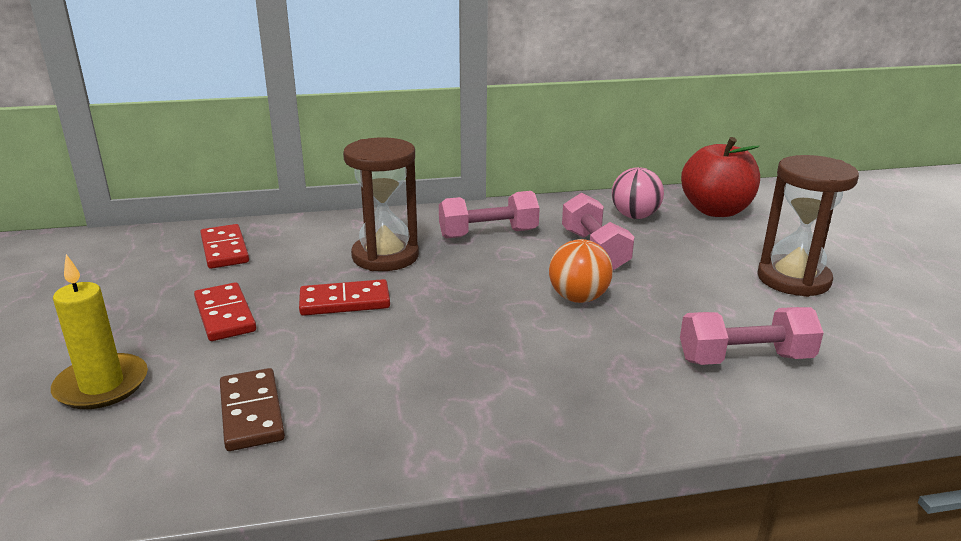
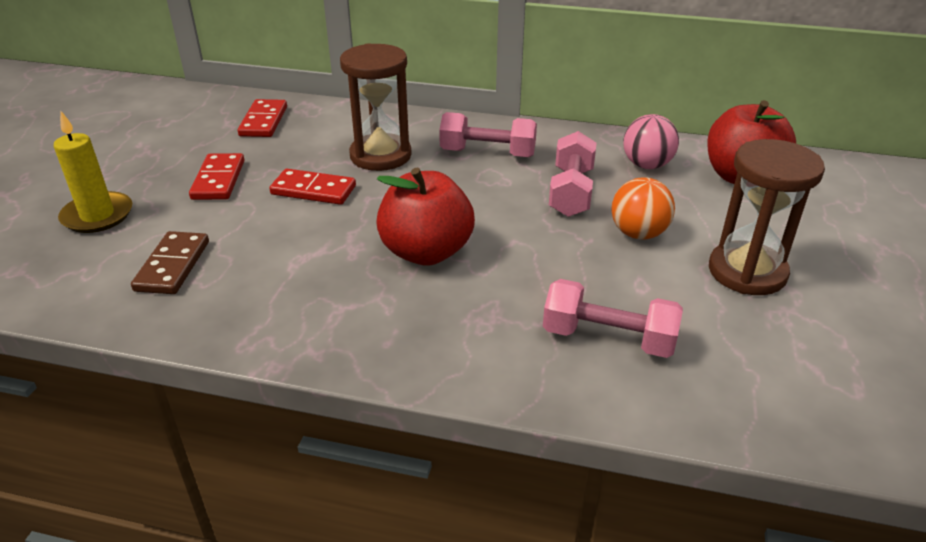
camera: 25 degrees right, 10 degrees up
orange ball [549,239,613,303] -> orange ball moved to [611,178,675,240]
none -> red apple [376,167,475,266]

